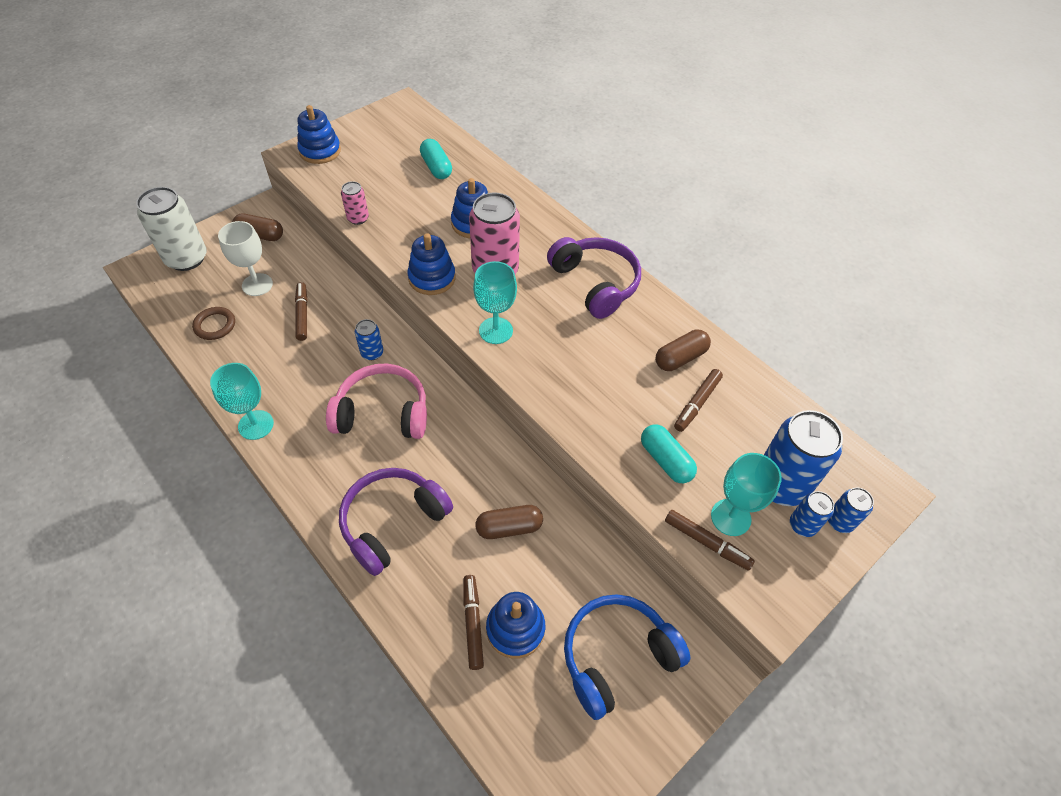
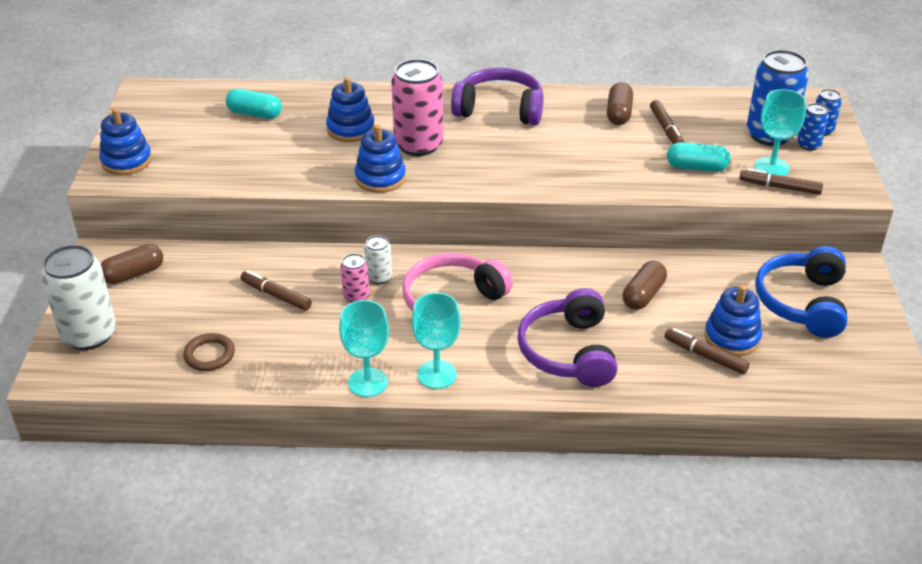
camera: 45 degrees left, 15 degrees down
white goblet [218,221,273,296] -> none
pink can [341,181,369,225] -> pink can moved to [341,253,370,303]
blue can [355,319,383,360] -> white can [364,235,392,284]
turquoise goblet [473,261,517,344] -> turquoise goblet moved to [412,292,461,389]
brown marker [665,510,755,571] -> brown marker turned 150 degrees counterclockwise [739,168,823,195]

